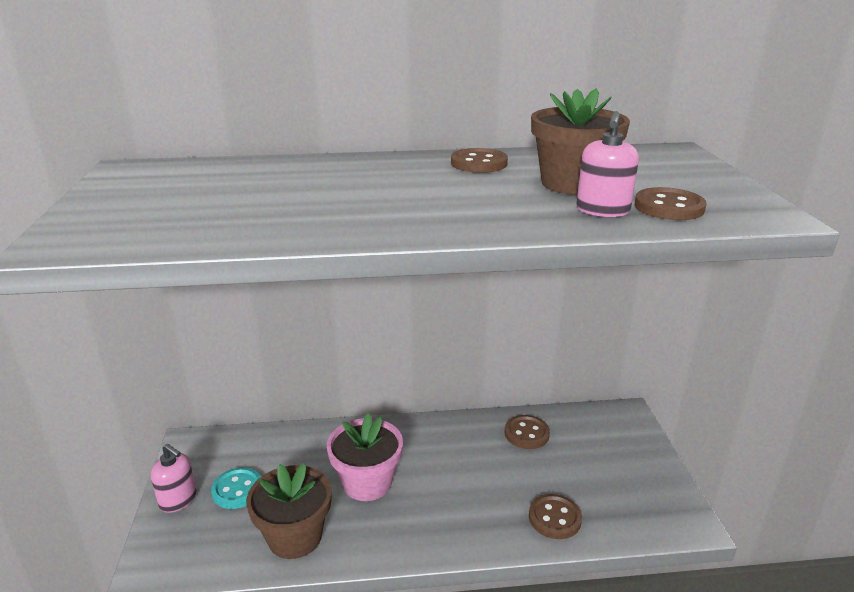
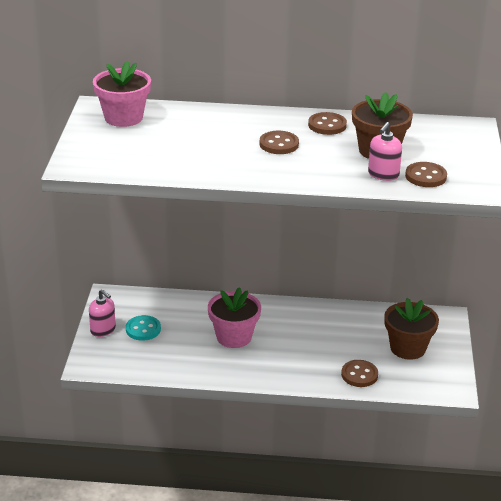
camera: 10 degrees right, 5 degrees up
brown flower pot [246,463,332,559] -> brown flower pot moved to [384,298,439,360]
brown button [505,415,550,449] -> brown button moved to [260,131,299,154]
none -> pink flower pot [93,61,151,127]

